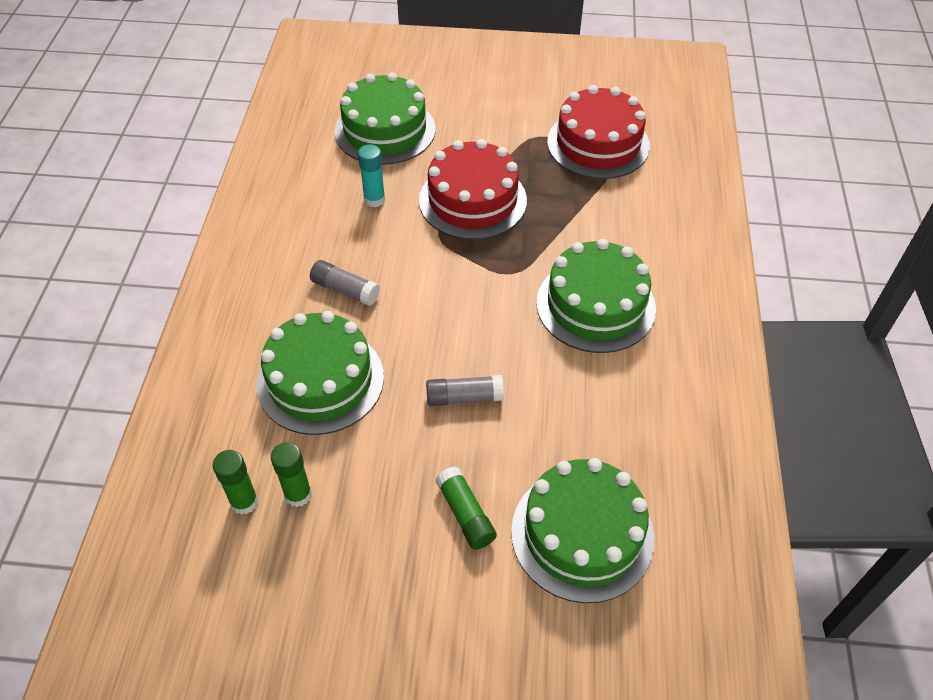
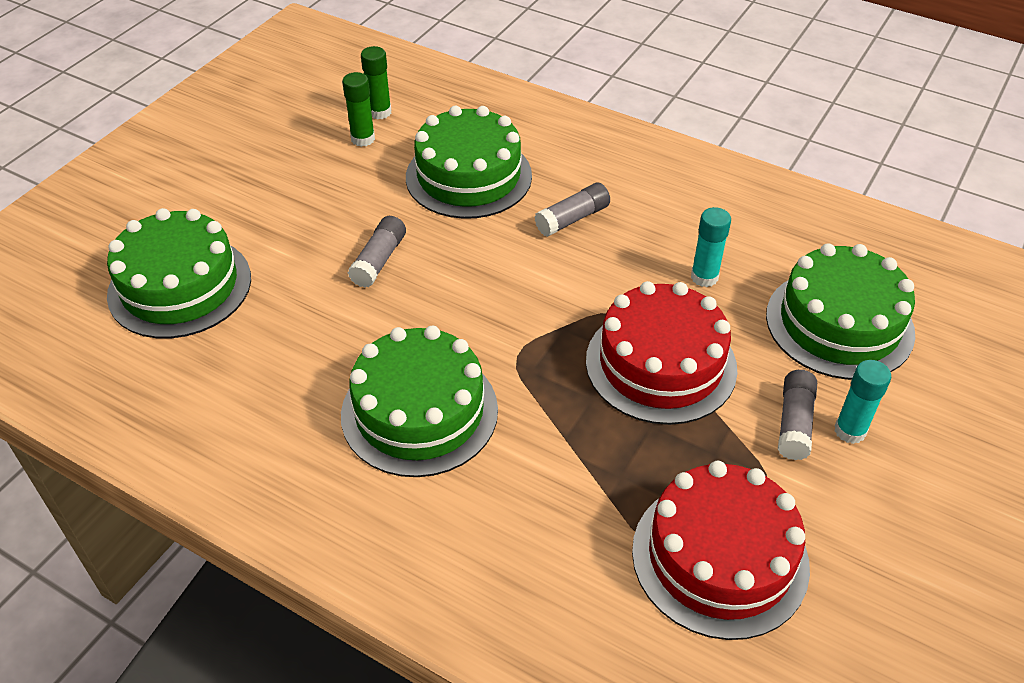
camera: 115 degrees right, 5 degrees down
green glue stick [435,466,497,550] -> none
none -> grey glue stick [778,370,817,460]
none -> turquoise glue stick [834,360,891,444]

